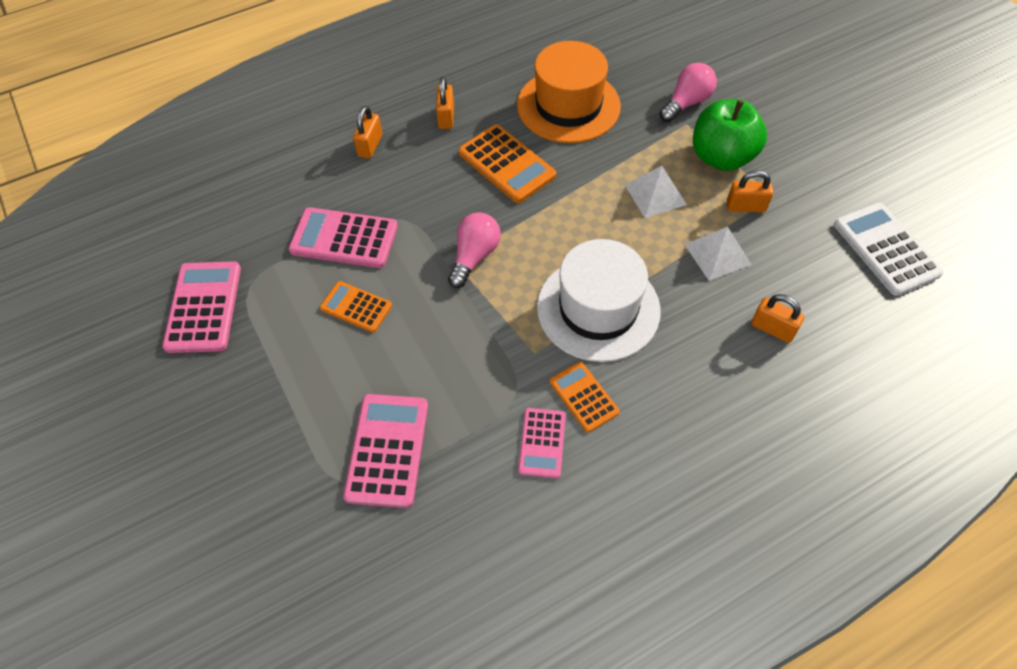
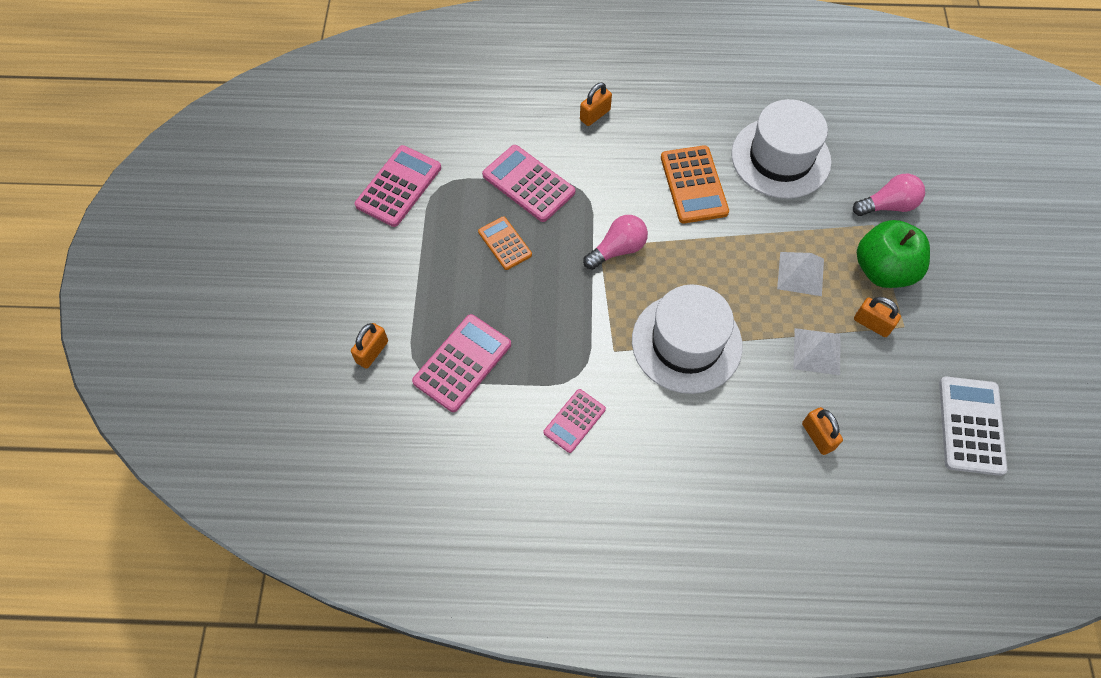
camera: 30 degrees right, 5 degrees up
orange padlock [436,77,454,129] -> orange padlock moved to [351,323,388,369]
orange hat [517,41,621,143] -> white hat [732,99,831,199]
orange calculator [550,362,620,433] -> none

